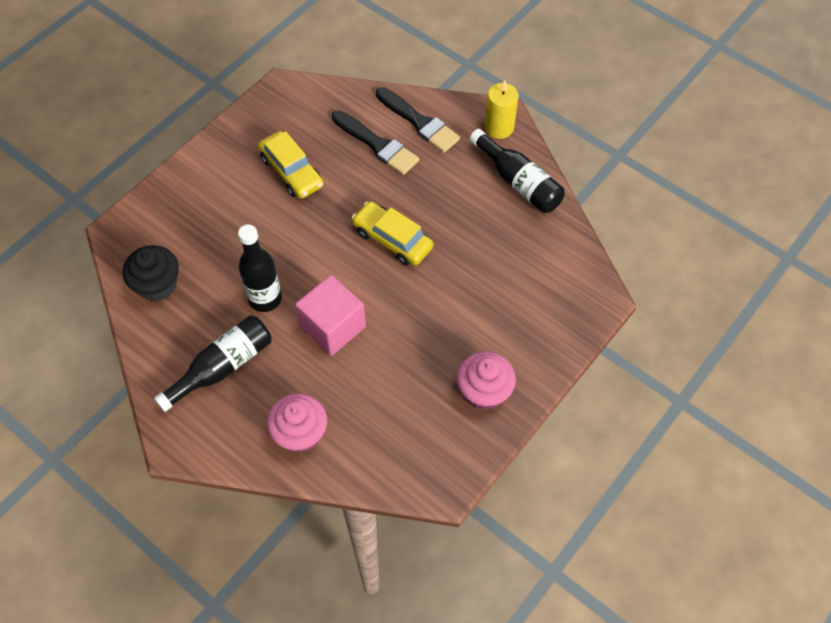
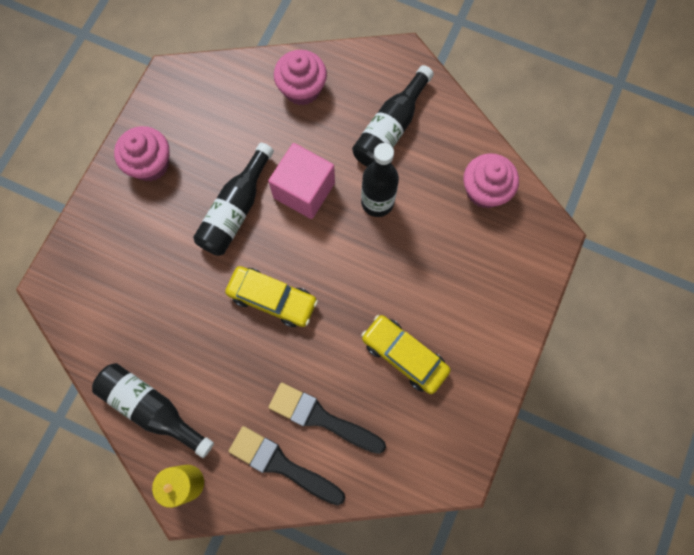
camera: 165 degrees right, 15 degrees up
black cupcake [123,245,179,301] -> pink cupcake [463,153,519,208]
none -> black bottle [193,143,274,256]

